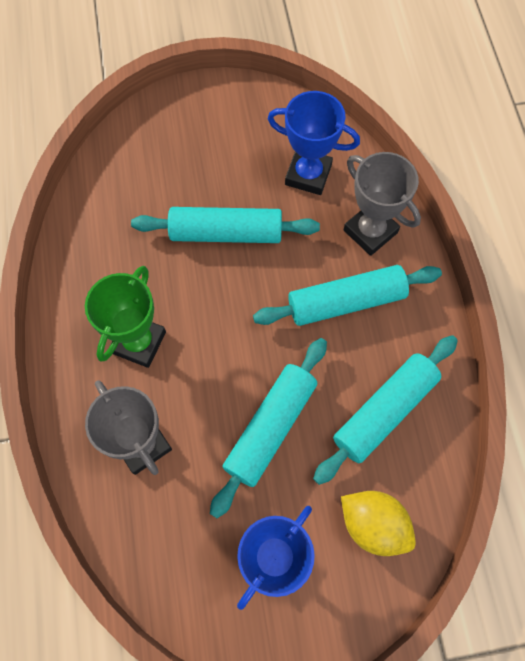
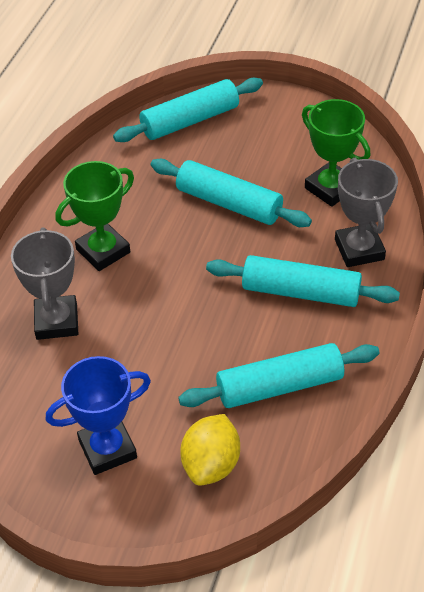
camera: 30 degrees right, 20 degrees down
turquoise rolling pin [210,338,327,518] -> turquoise rolling pin moved to [113,78,263,142]
blue trophy [268,91,360,195] -> green trophy [302,99,370,207]
yellow lemon [341,491,416,556] -> yellow lemon turned 45 degrees clockwise [180,414,240,486]

